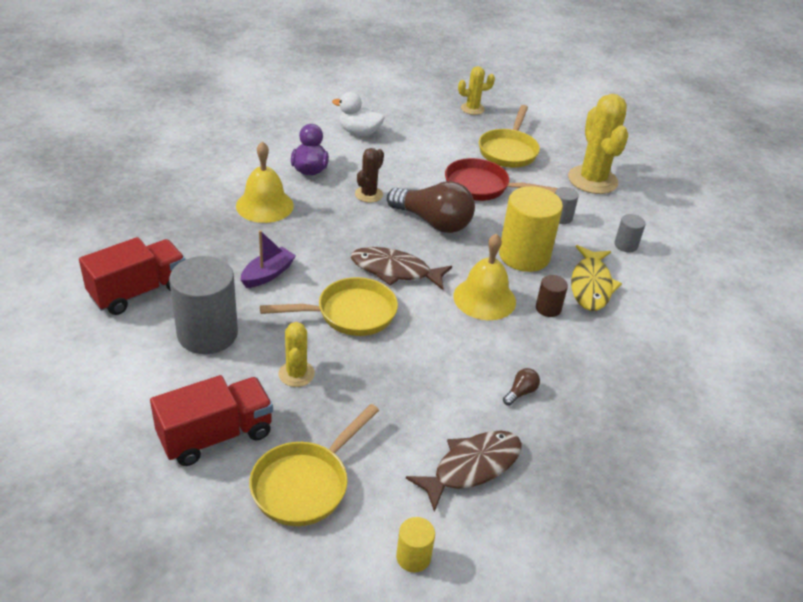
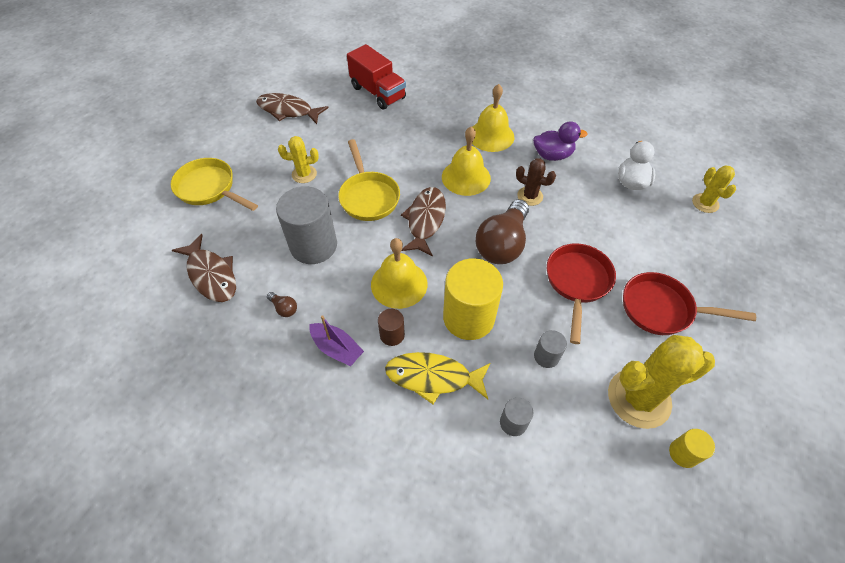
camera: 90 degrees right, 15 degrees up
red truck [150,375,273,466] -> none
grey cylinder [169,256,238,354] -> grey cylinder moved to [276,186,337,264]
purple boat [241,230,296,288] -> purple boat moved to [310,315,364,366]
yellow cylinder [396,517,435,573] -> yellow cylinder moved to [669,429,715,468]
yellow cactus [458,66,495,115] -> yellow cactus moved to [692,165,736,213]
yellow pan [479,105,540,168] -> red pan [623,272,756,335]
none -> brown fish [256,93,329,124]
none -> yellow bell [442,127,491,196]

